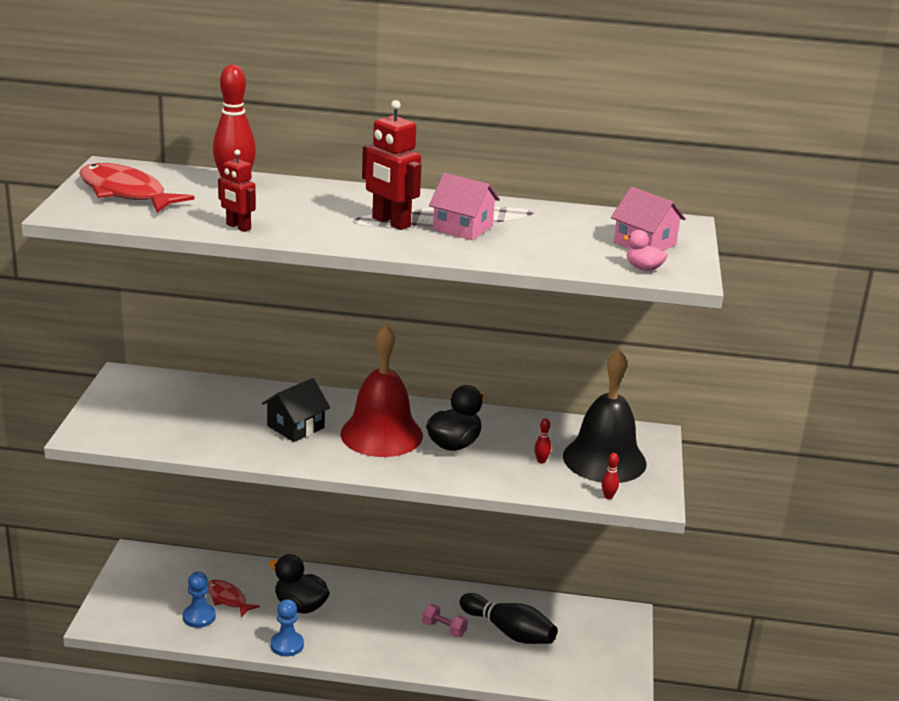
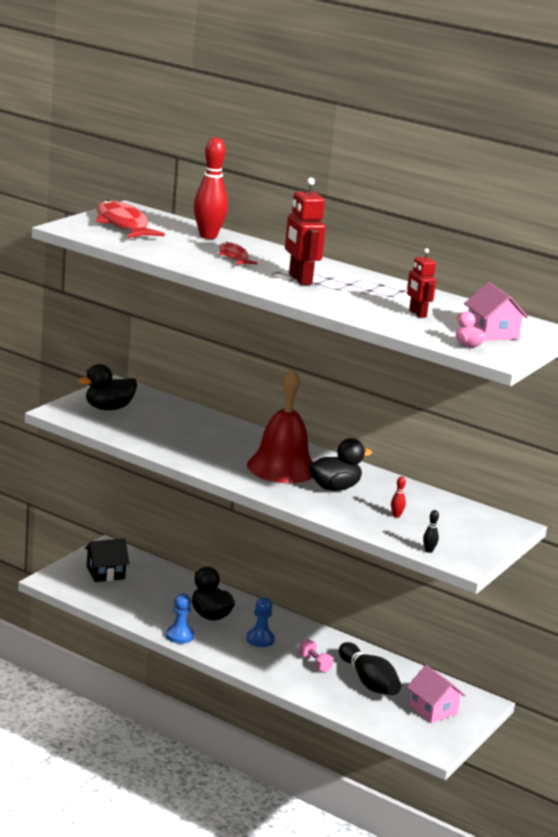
camera: 25 degrees right, 5 degrees down
blue pawn [183,572,216,628] -> blue pawn moved to [246,597,275,647]
red fish [207,580,260,618] -> red fish moved to [219,242,257,265]
red robot [218,149,256,232] -> red robot moved to [407,248,436,318]
black house [262,378,330,442] -> black house moved to [84,539,130,582]
pink house [429,173,500,240] -> pink house moved to [407,665,466,723]
black bell [563,349,646,483] -> none
red bowling pin [602,453,619,499] -> black bowling pin [423,510,439,553]
none -> black duck [79,364,137,410]

